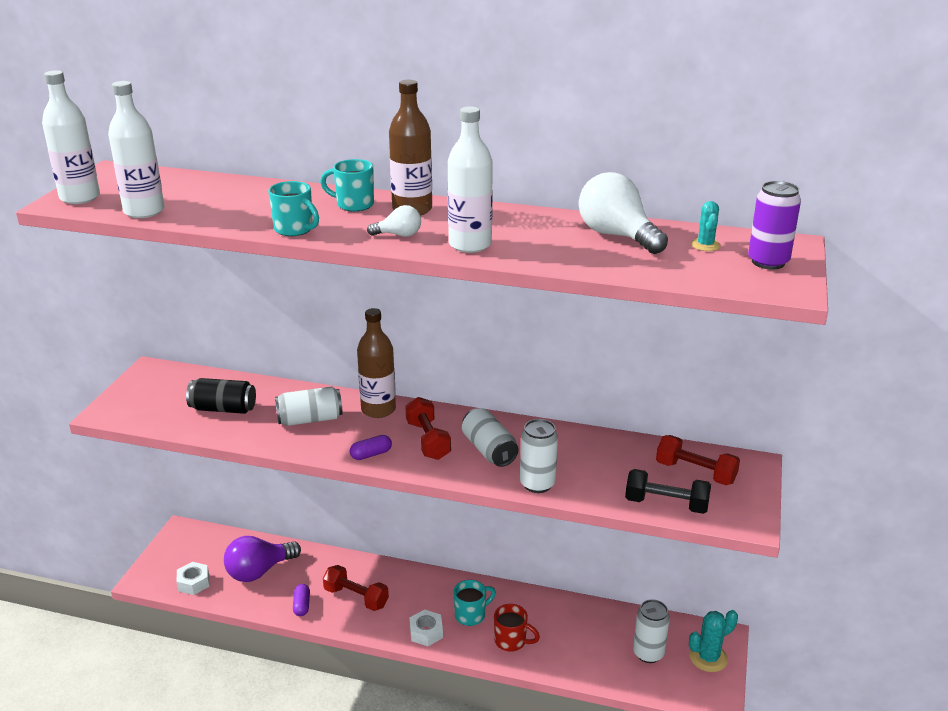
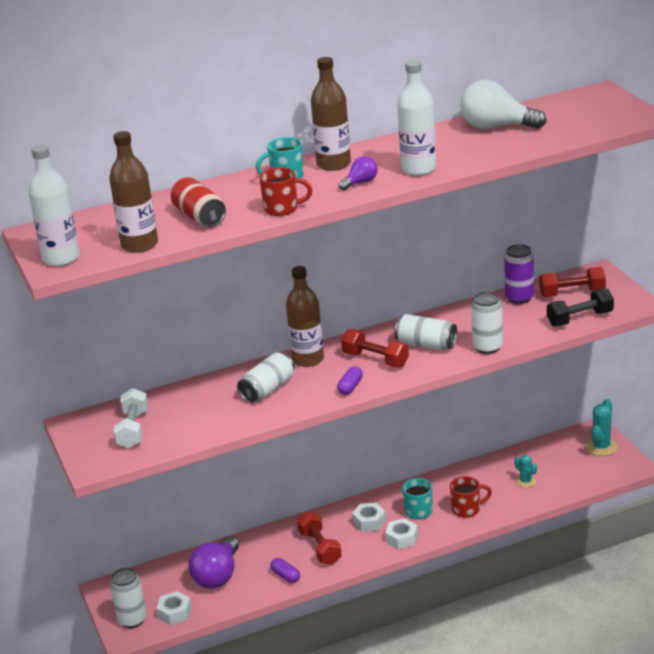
camera: 35 degrees left, 0 degrees up
white bottle [108,81,165,218] -> brown bottle [109,131,158,253]
black can [186,378,256,414] -> none
turquoise mug [268,181,319,236] -> red mug [259,167,313,216]
red dumbbell [323,565,389,611] -> red dumbbell turned 75 degrees clockwise [297,512,342,565]
white light bulb [367,205,421,237] -> purple light bulb [339,156,378,190]
white can [633,599,670,663] -> white can moved to [110,568,147,628]
turquoise cactus [691,201,721,251] -> turquoise cactus moved to [514,455,537,488]
purple can [748,181,801,270] -> purple can moved to [504,244,534,304]
none -> white dumbbell [113,388,148,449]
none -> red can [171,177,226,227]
none -> white nut [352,503,386,532]

